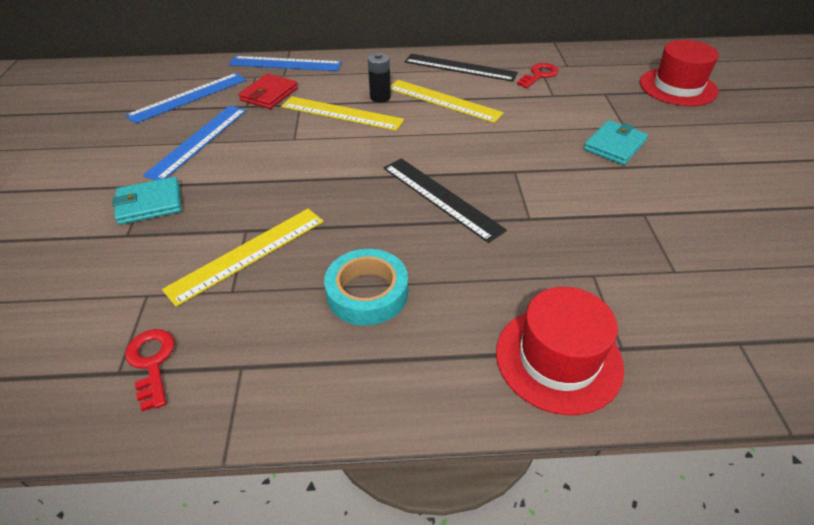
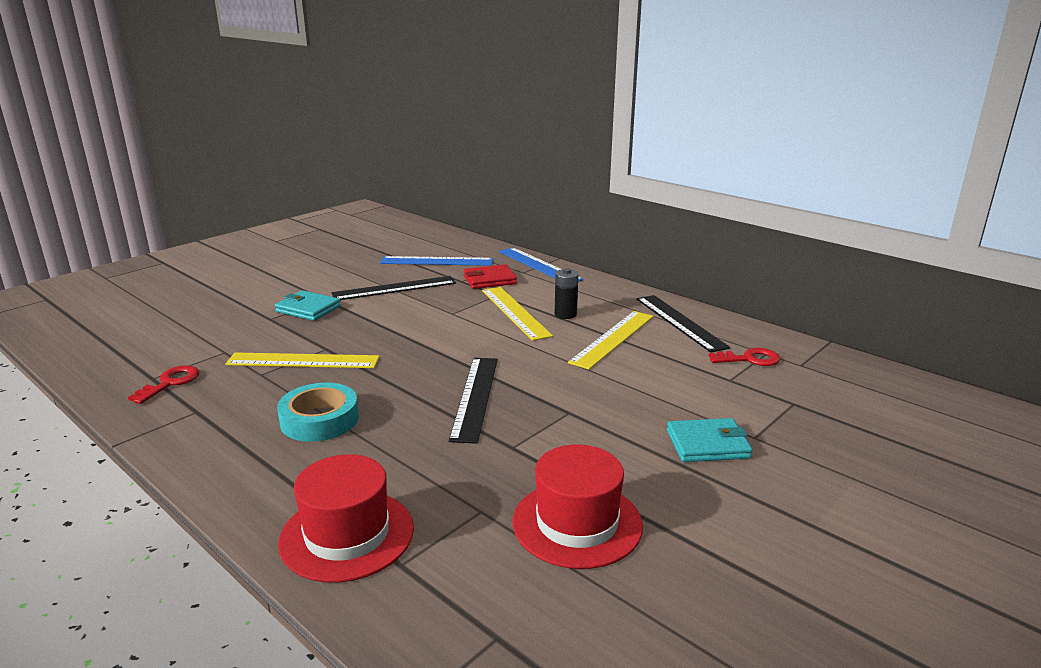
camera: 45 degrees right, 20 degrees down
blue ruler [143,106,247,180] -> black ruler [332,276,456,300]
yellow ruler [390,80,504,123] -> yellow ruler turned 45 degrees clockwise [568,311,654,370]
red hat [640,40,719,106] -> red hat moved to [513,445,643,569]

